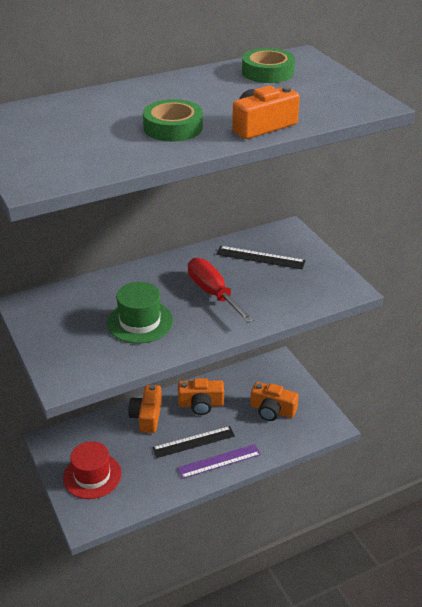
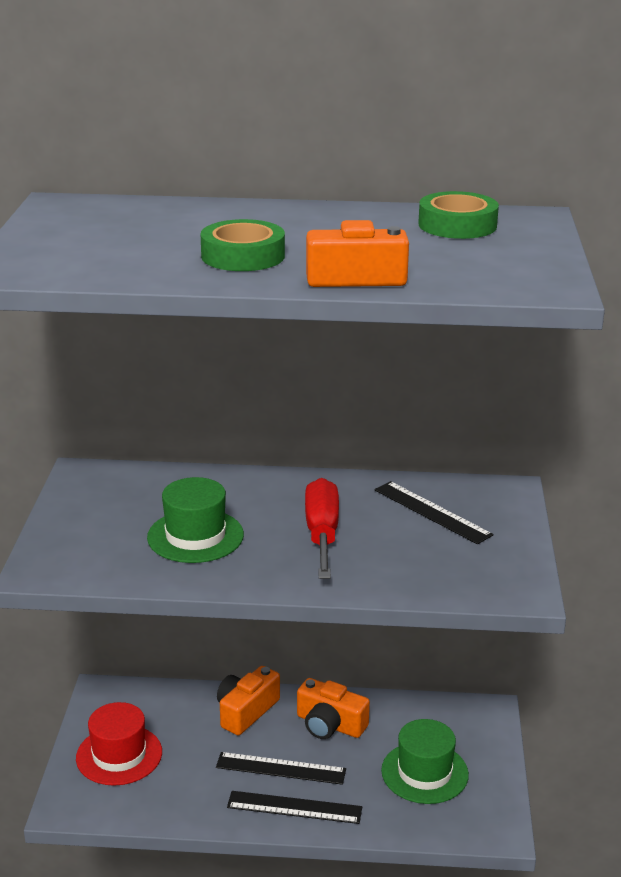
camera: 30 degrees right, 10 degrees down
purple ruler [177,444,261,479] -> black ruler [227,791,362,824]
orange camera [250,382,299,421] -> green hat [381,719,469,804]

